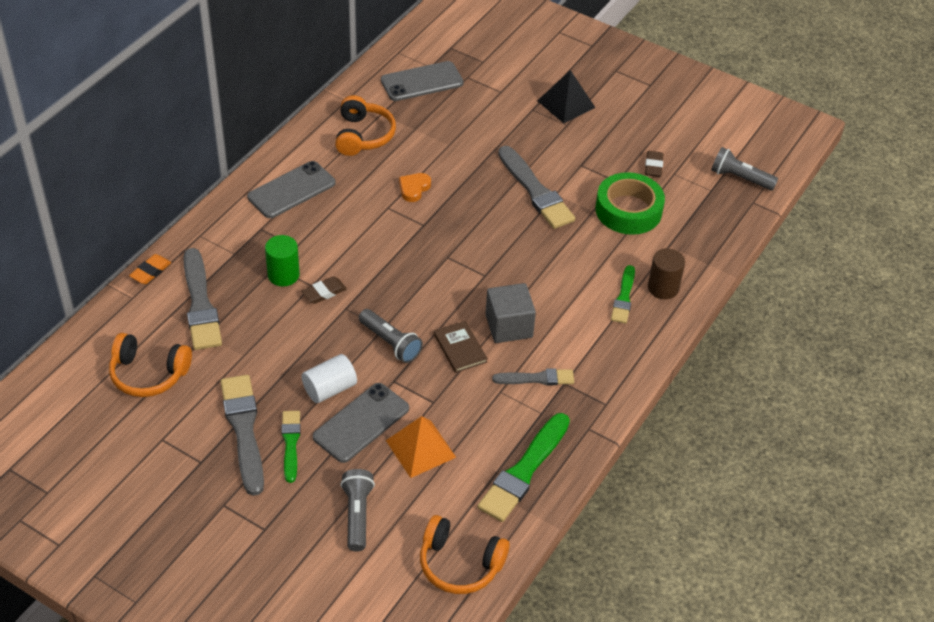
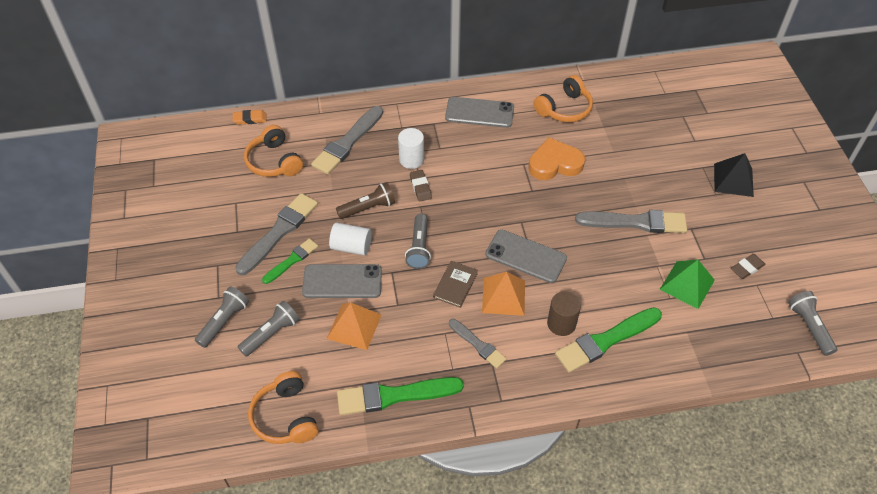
camera: 50 degrees right, 5 degrees up
orange eraser [129,254,171,284] -> orange eraser moved to [233,110,267,125]
green cylinder [265,235,300,286] -> white cylinder [398,128,424,169]
brown eraser [301,276,347,304] -> brown eraser turned 60 degrees clockwise [410,170,432,202]
grey phone [381,61,464,101] -> grey phone moved to [485,230,567,283]
orange heart [399,173,431,202] -> orange heart [528,137,585,180], size x1.79
grey cube [485,283,536,343] -> orange pyramid [482,272,525,316]
grey brush [498,146,575,229] -> grey brush turned 105 degrees counterclockwise [575,210,687,233]
green tape [595,172,665,235] -> green pyramid [660,259,715,309]
green brush [611,265,635,324] -> green brush [555,307,662,373], size x1.70
brown cylinder [648,248,685,299] -> brown cylinder moved to [547,291,581,336]
none -> grey flashlight [195,286,249,348]
none -> brown flashlight [336,182,395,219]

